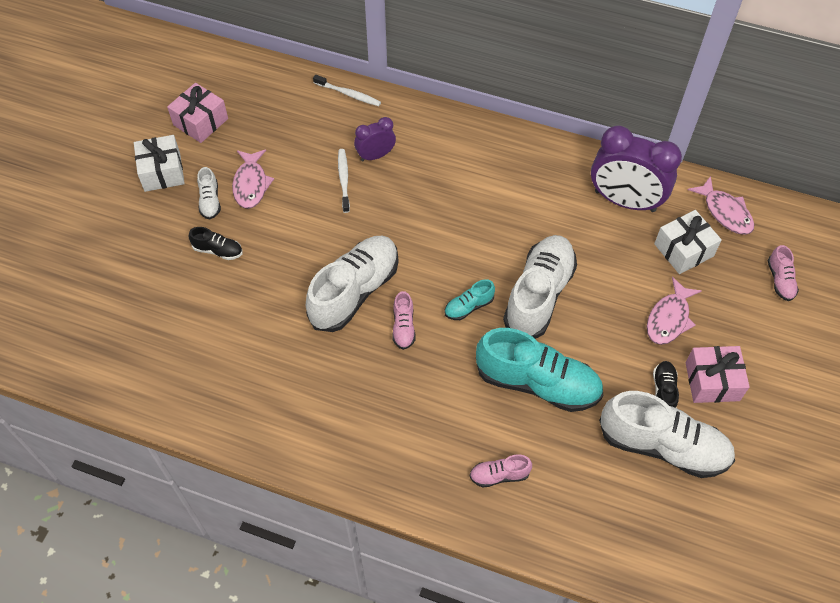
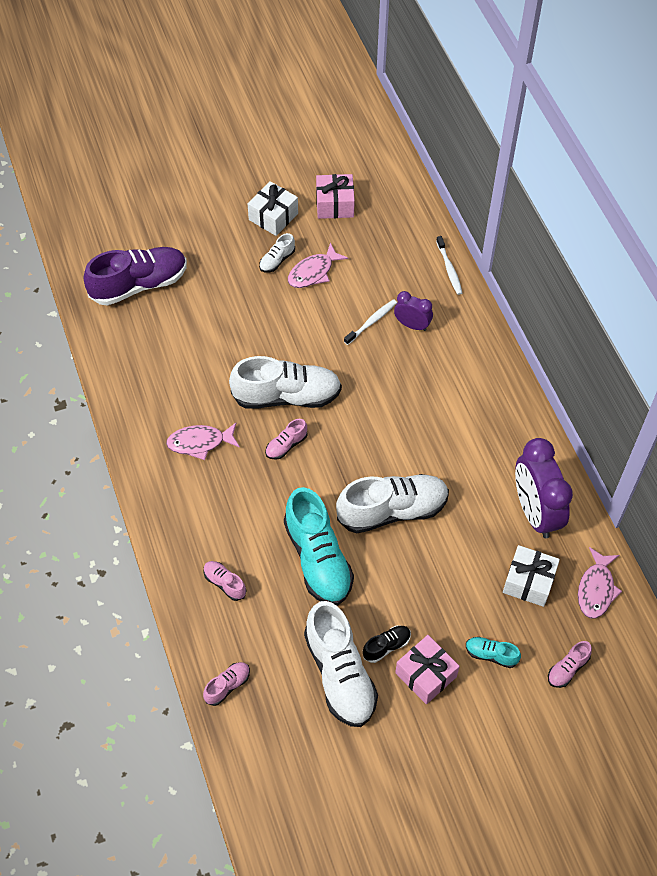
camera: 50 degrees right, 0 degrees up
black shoe [189,227,243,260] -> none
turquoise shoe [444,279,495,320] -> turquoise shoe moved to [466,637,521,668]
pink fish [647,277,702,345] -> pink fish moved to [166,423,240,460]
none -> purple shoe [84,247,187,306]
none -> pink shoe [203,662,250,706]

